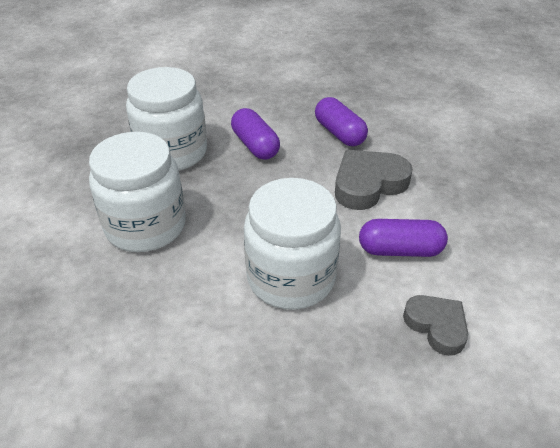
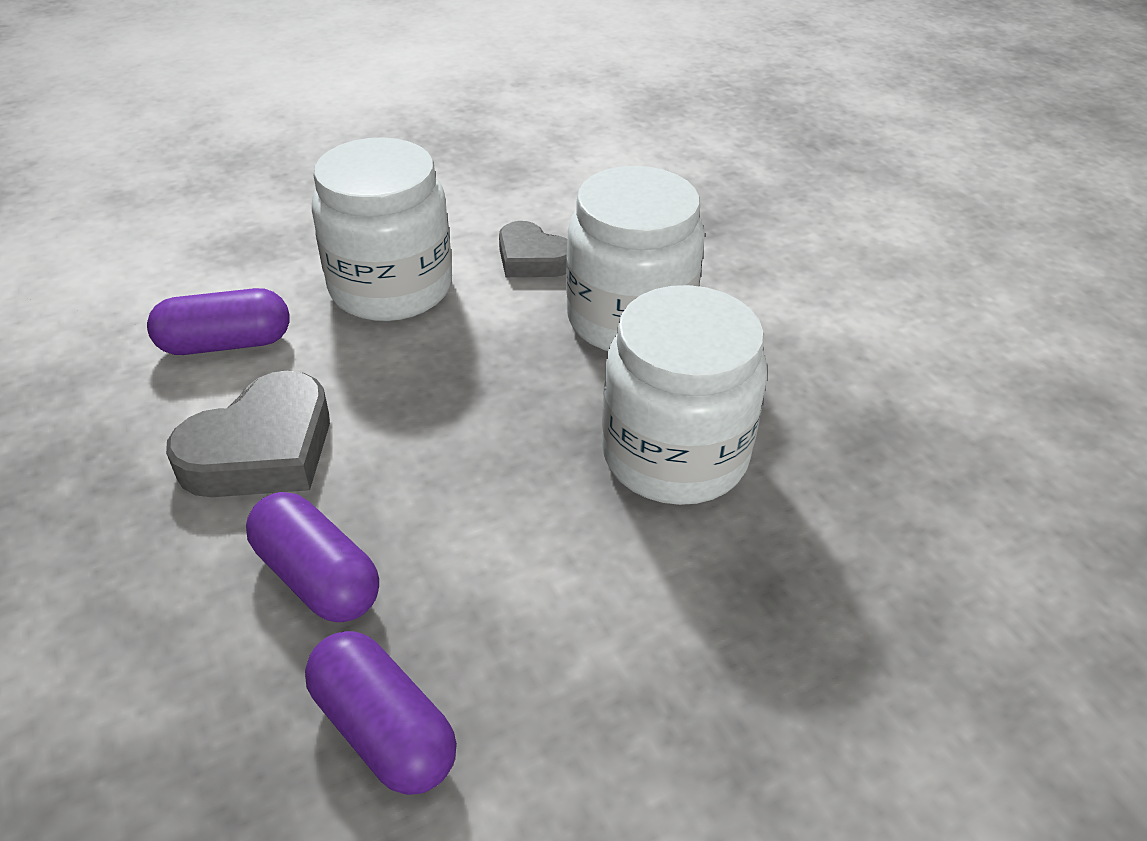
camera: 165 degrees right, 0 degrees up
purple capsule [231,108,280,160] -> purple capsule moved to [305,631,457,795]
grey heart [403,295,468,356] -> grey heart moved to [499,221,568,277]

